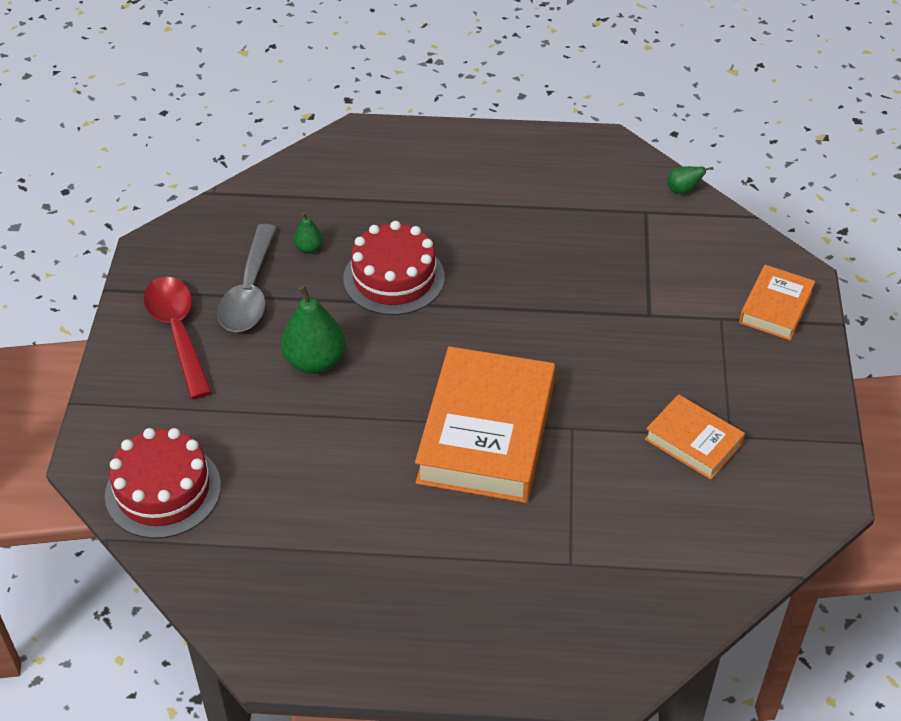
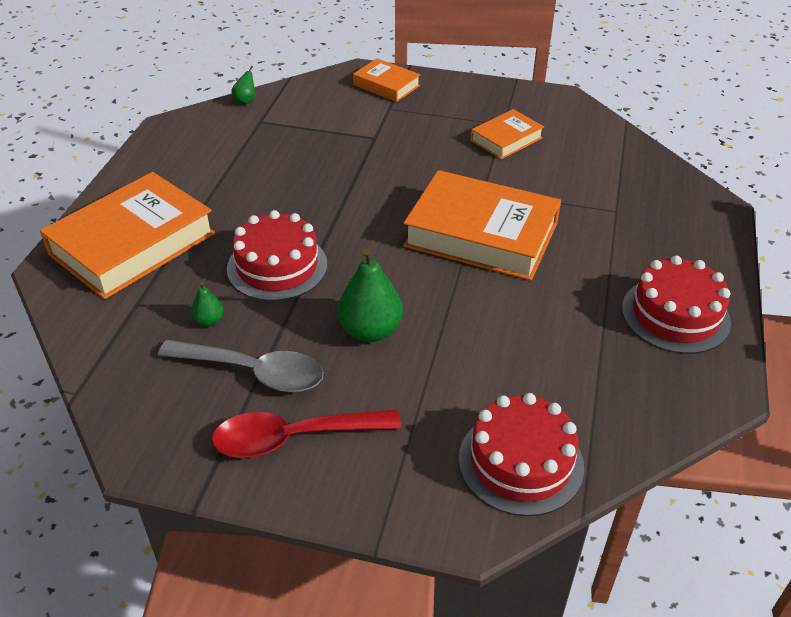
camera: 80 degrees left, 5 degrees down
none -> orange book [40,172,216,299]
none -> red cake [622,255,731,354]

